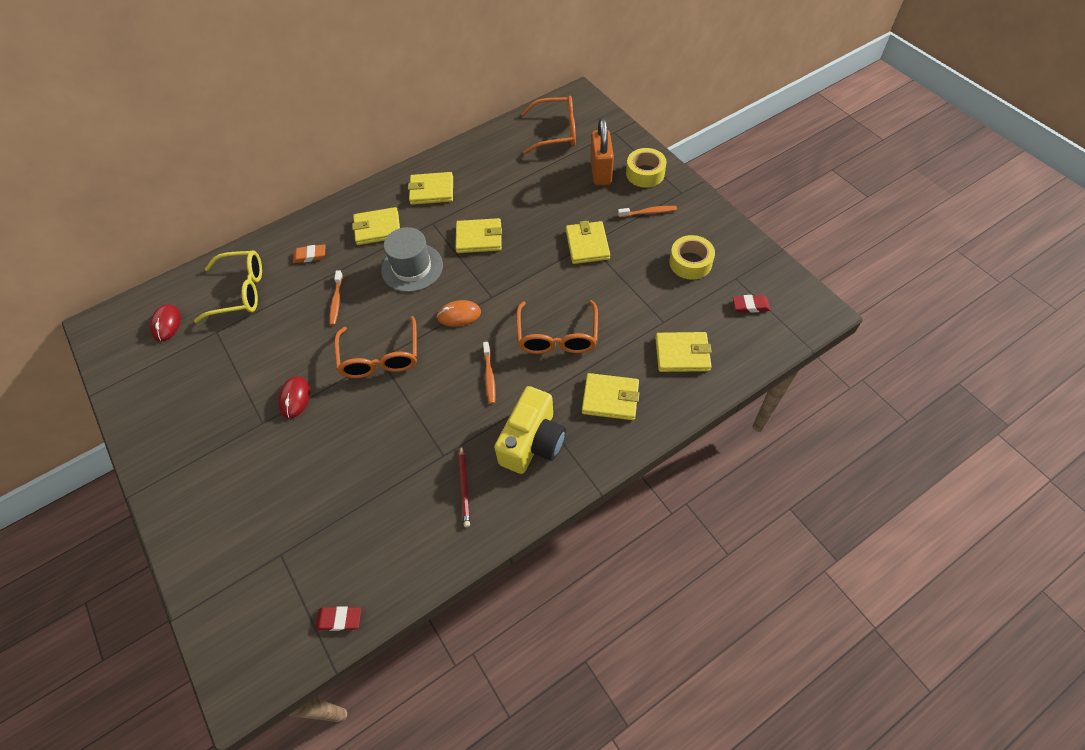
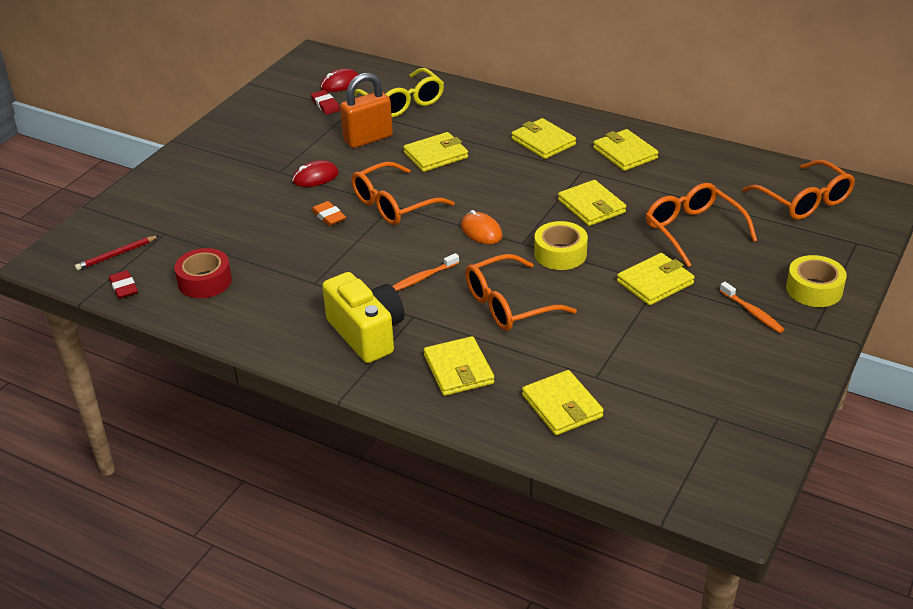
camera: 60 degrees right, 20 degrees down
orange eraser [293,244,326,263] -> orange eraser moved to [311,201,346,226]
orange toothbrush [329,270,343,326] -> yellow wallet [403,132,468,172]
grey hat [381,227,443,292] -> none
red pencil [459,446,470,527] -> red pencil moved to [75,236,159,270]
yellow camera [494,386,566,474] -> yellow camera turned 120 degrees counterclockwise [322,272,404,363]
orange padlock [591,118,614,186] -> orange padlock moved to [340,72,393,148]
yellow tape [669,235,715,280] -> yellow tape moved to [534,221,588,270]
red eraser [733,295,770,313] -> red eraser moved to [311,90,340,115]
none -> red tape [174,248,232,298]
none -> orange glasses [646,183,757,267]

